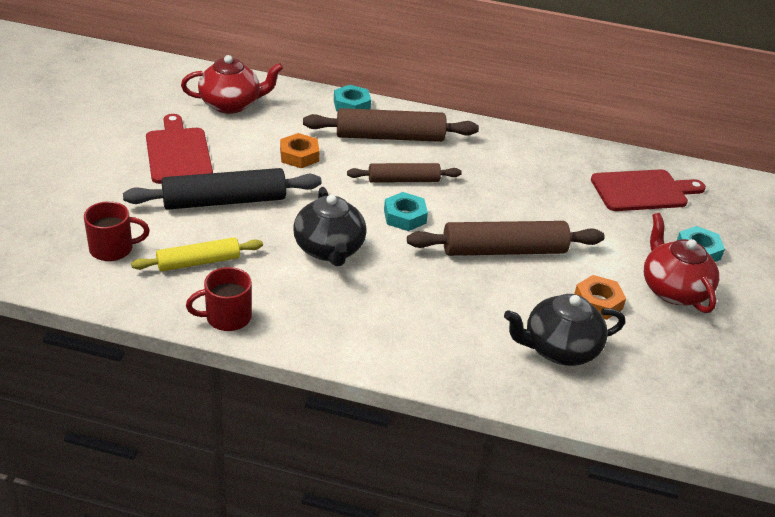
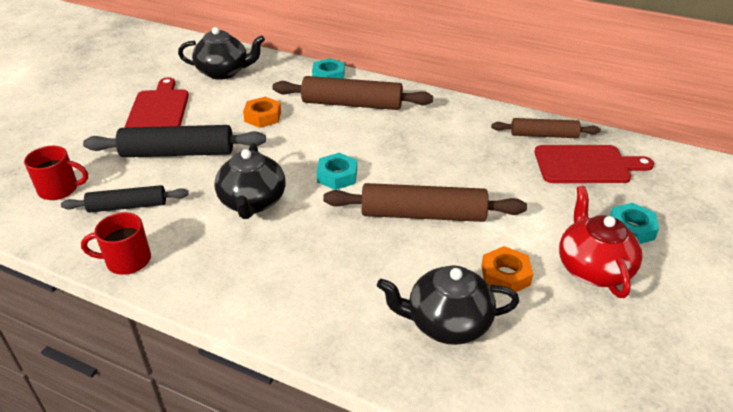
camera: 15 degrees right, 0 degrees up
yellow rolling pin [131,237,263,271] -> black rolling pin [61,185,189,213]
red teapot [181,55,283,114] -> black teapot [178,27,265,80]
brown rolling pin [347,163,462,183] -> brown rolling pin moved to [491,118,601,138]

